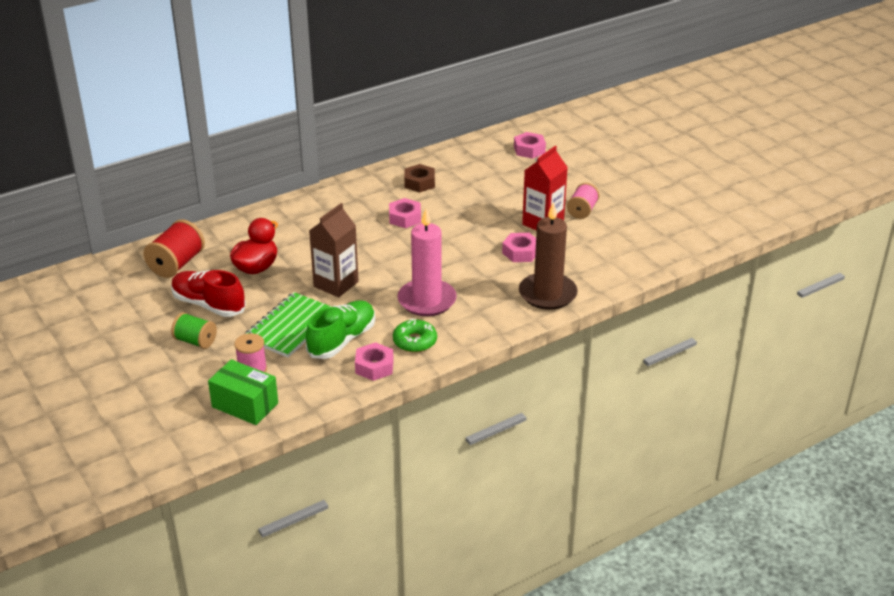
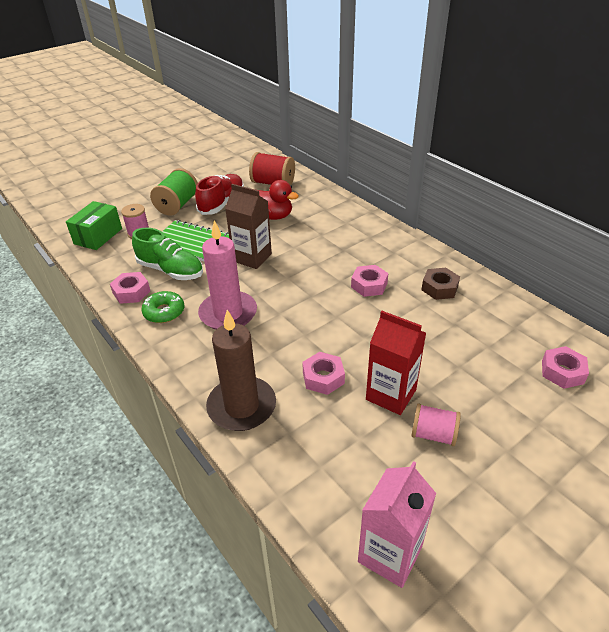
camera: 85 degrees right, 5 degrees up
green spool [171,312,217,349] -> green spool [150,168,198,216], size x1.51
none -> pink carton [358,461,436,588]

